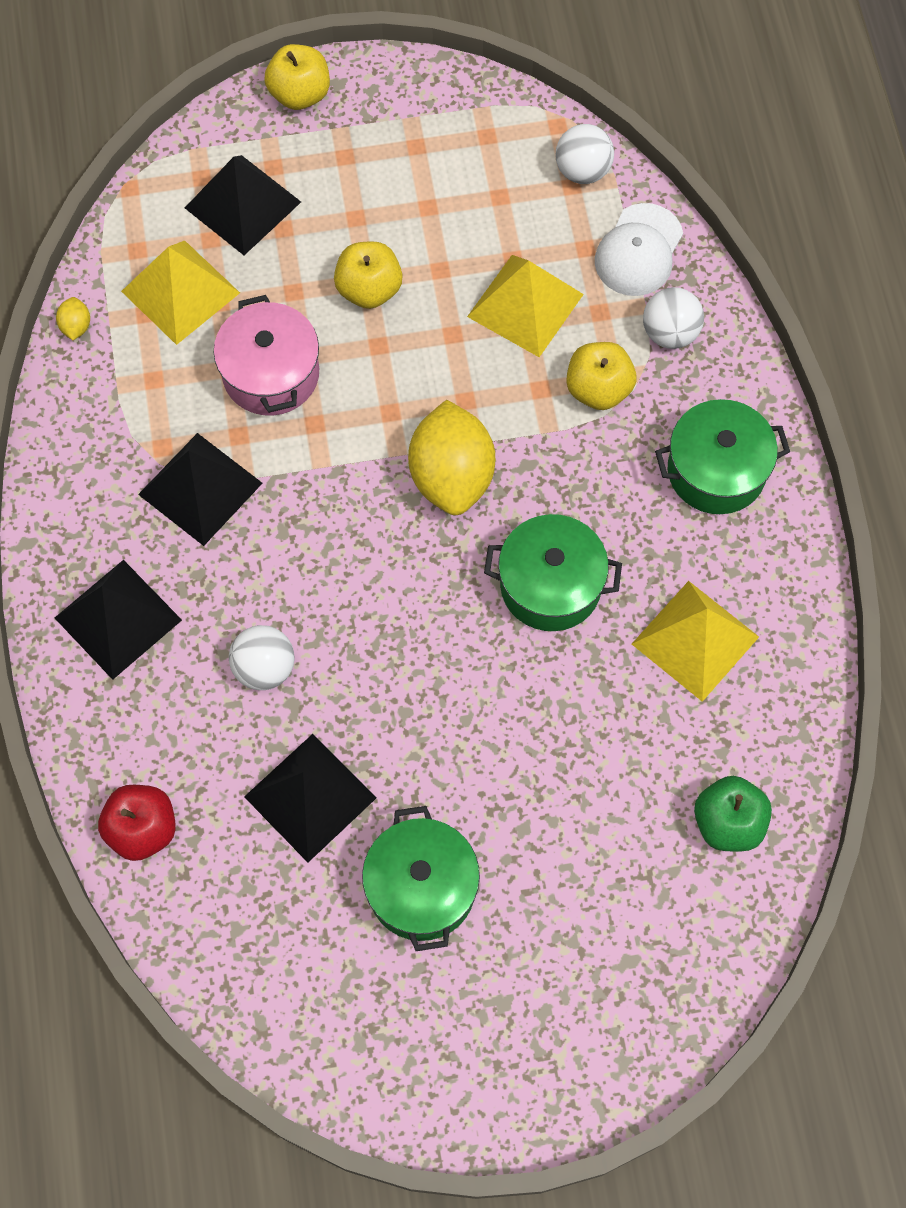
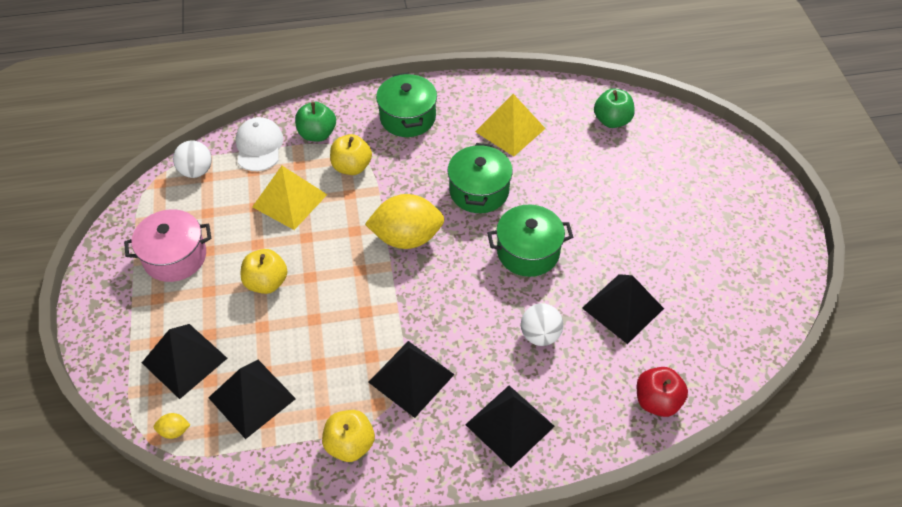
camera: 90 degrees left, 15 degrees down
yellow lemon [56,297,90,340] -> yellow lemon moved to [154,413,190,439]
yellow pyramid [121,240,240,345] -> black pyramid [208,360,296,439]
pink pot [214,295,319,416] -> pink pot moved to [124,209,211,282]
yellow apple [264,44,330,110] -> yellow apple moved to [322,410,375,462]
green pot [362,806,480,951] -> green pot moved to [487,205,573,277]
white cap [595,203,683,296] -> white cap turned 120 degrees counterclockwise [236,117,283,171]
white ball [643,287,704,349] -> green apple [295,102,336,142]

